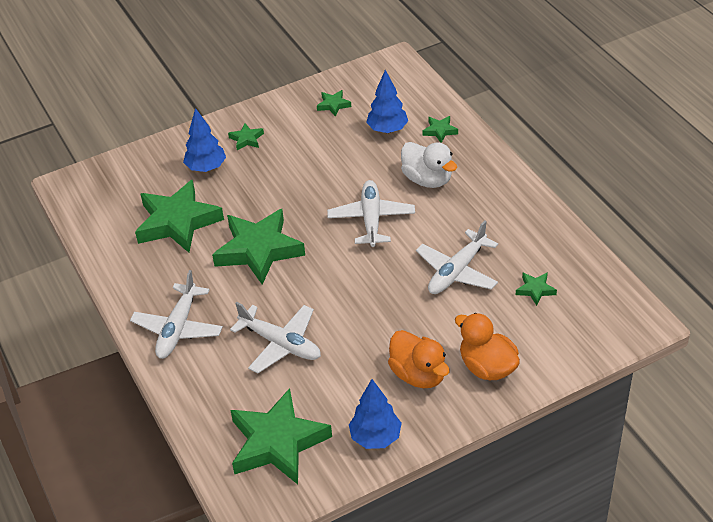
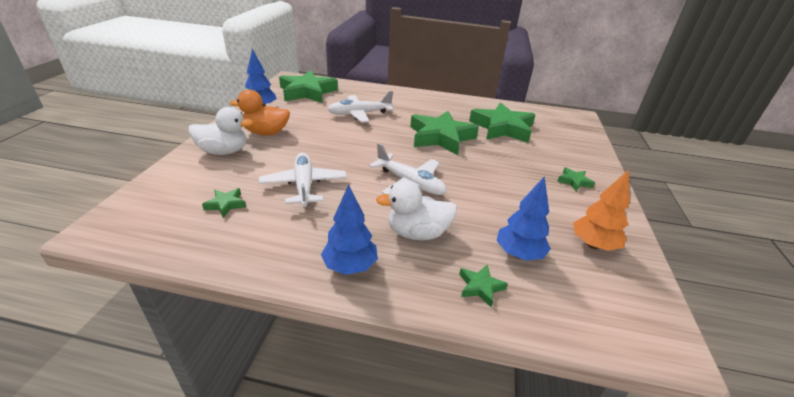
camera: 125 degrees right, 10 degrees down
white plane [130,270,223,359] -> none
blue tree [183,108,226,172] -> blue tree moved to [321,184,378,275]
green star [317,90,351,117] -> orange tree [573,170,629,251]
orange duck [455,313,520,380] -> white duck [188,107,253,155]

